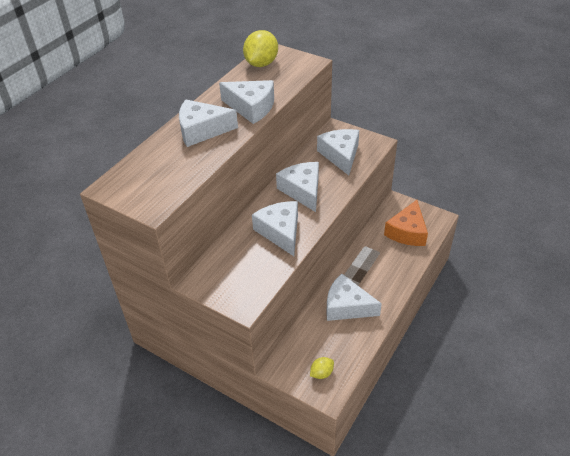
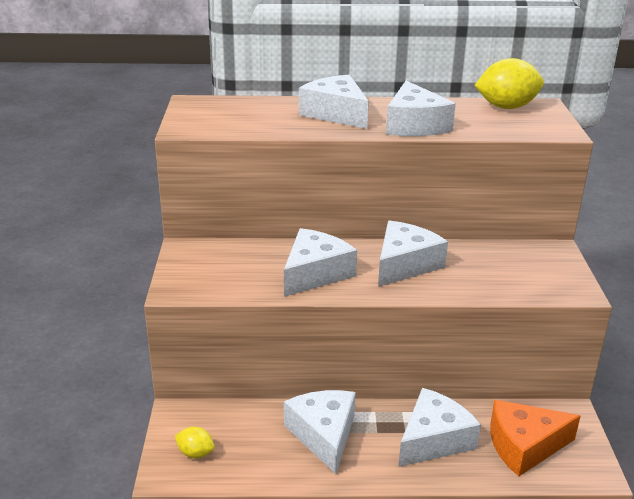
camera: 55 degrees right, 15 degrees down
white cheese [317,129,359,175] -> white cheese moved to [398,388,481,467]

